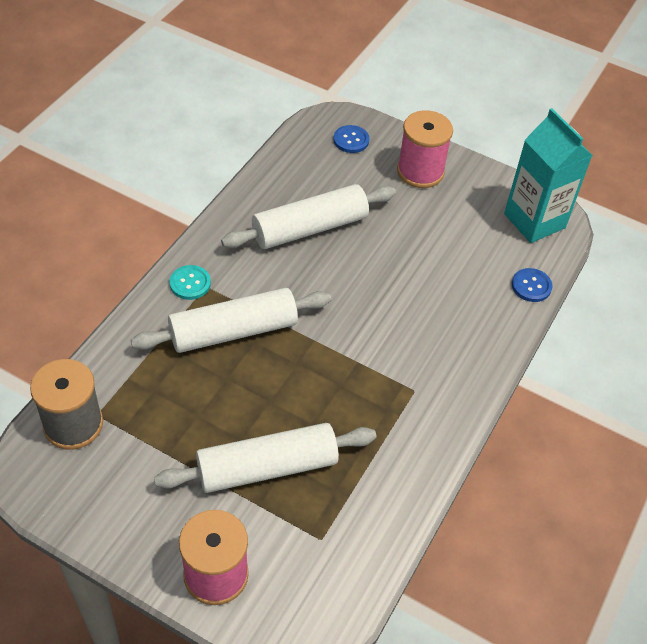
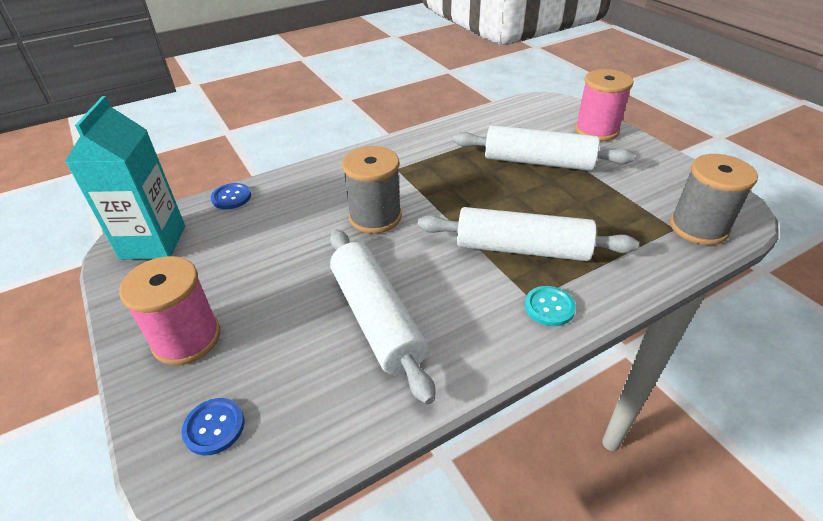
camera: 145 degrees left, 10 degrees down
white rolling pin [221,184,396,249] -> white rolling pin turned 60 degrees clockwise [330,229,435,404]
none -> grey spool [342,146,402,234]

